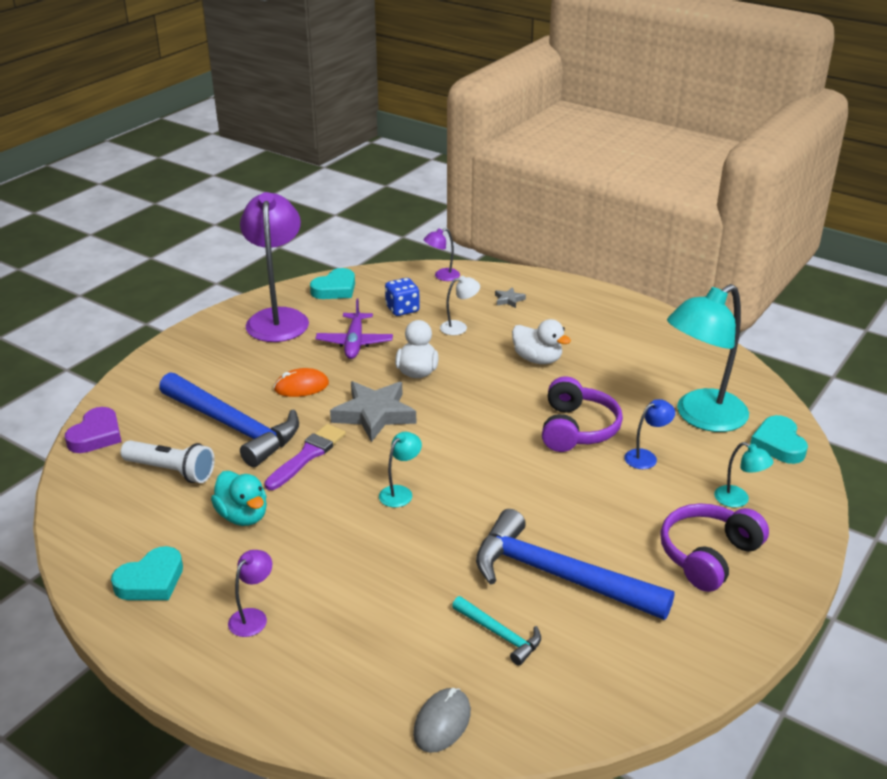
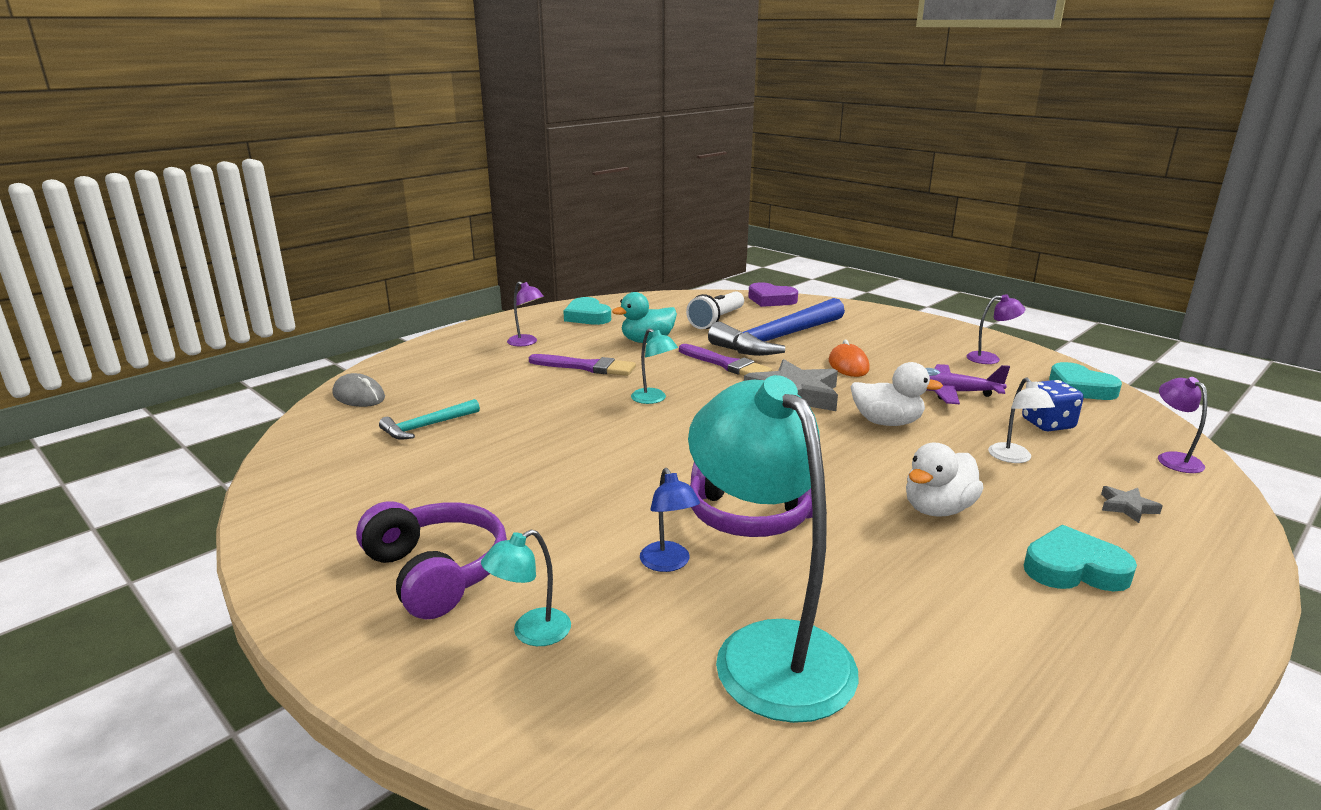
camera: 100 degrees right, 10 degrees down
purple lamp [240,192,309,342] -> purple lamp [966,294,1025,364], size x0.43
blue hammer [476,509,675,620] -> none
turquoise heart [750,415,808,464] -> turquoise heart moved to [1024,525,1137,592]
none -> purple brush [529,354,636,376]

